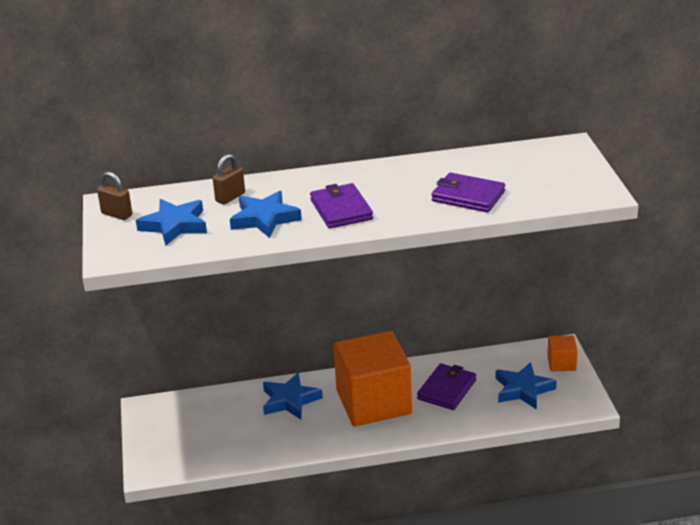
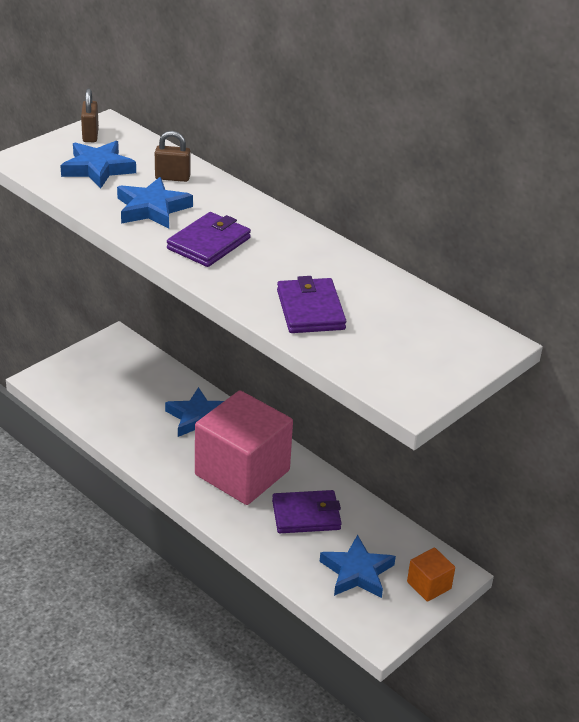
camera: 50 degrees right, 5 degrees up
orange cube [333,331,412,426] -> pink cube [195,391,293,505]

